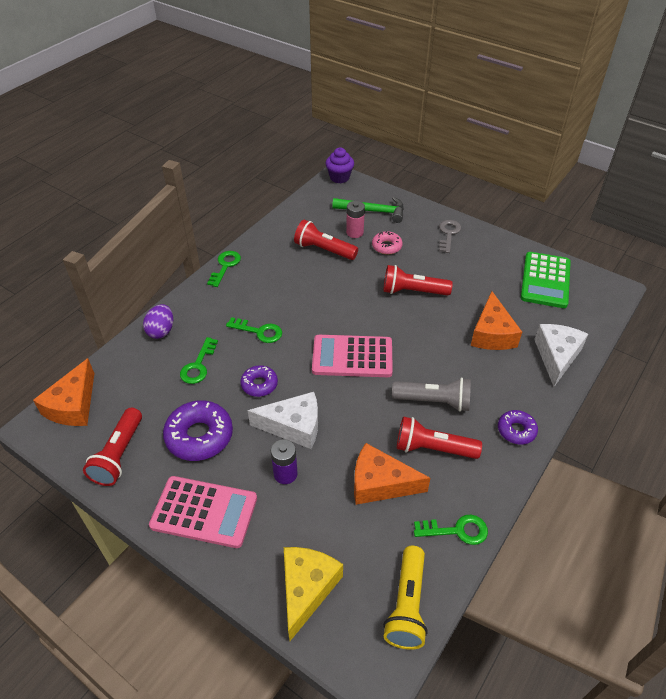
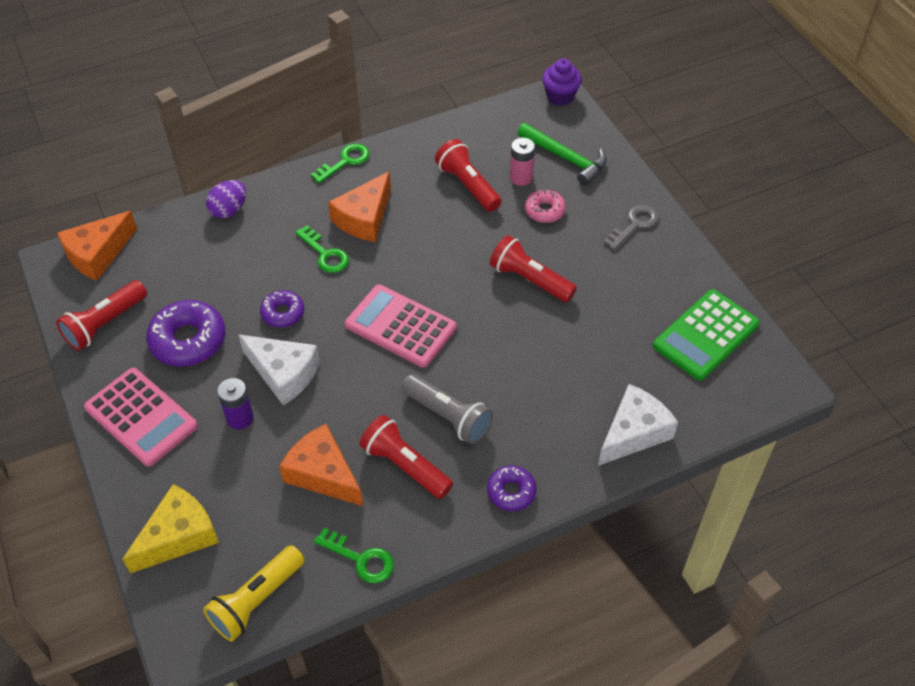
camera: 30 degrees right, 5 degrees up
green key [180,337,218,384] -> none
orange cheese [471,291,522,350] -> orange cheese moved to [328,171,391,242]

